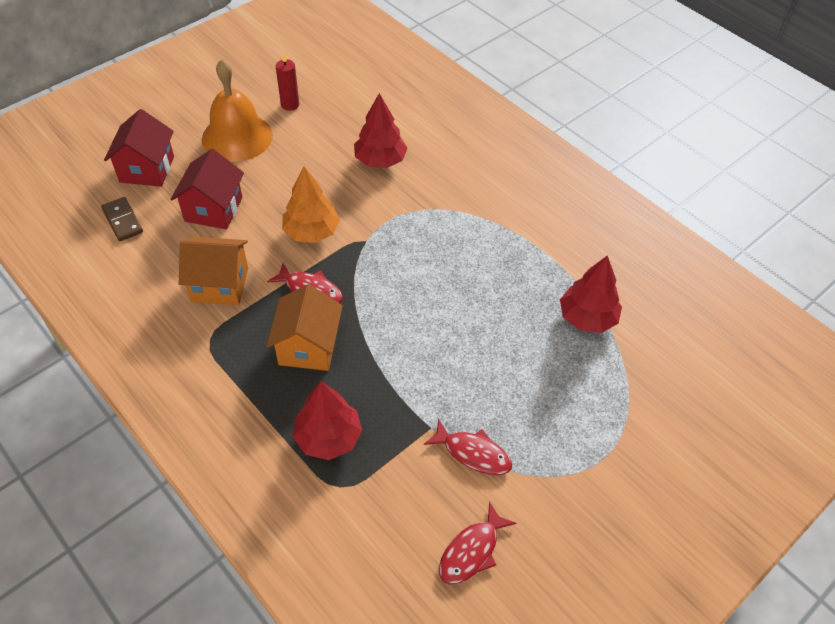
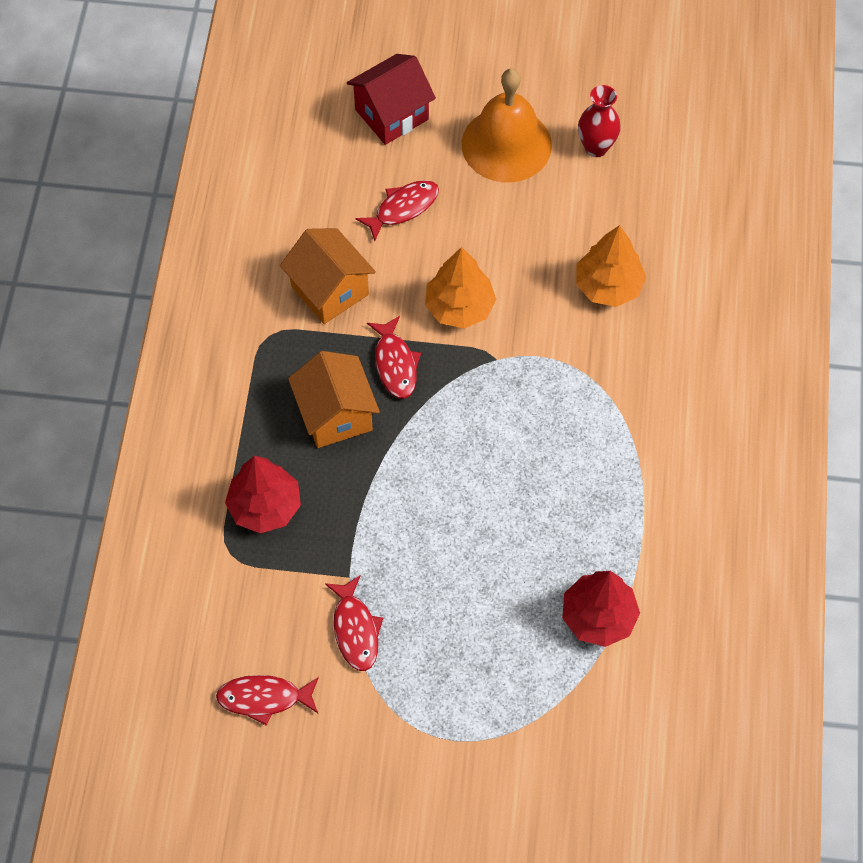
camera: 50 degrees right, 10 degrees up
brown domino [101,197,143,241] -> none
red house [171,149,244,230] -> red fish [355,180,439,241]
orange house [267,284,343,371] -> orange house turned 75 degrees counterclockwise [288,351,380,448]
red candle [276,51,299,111] -> red vase [578,85,621,157]
red tree [354,93,407,168] -> orange tree [576,225,647,307]

